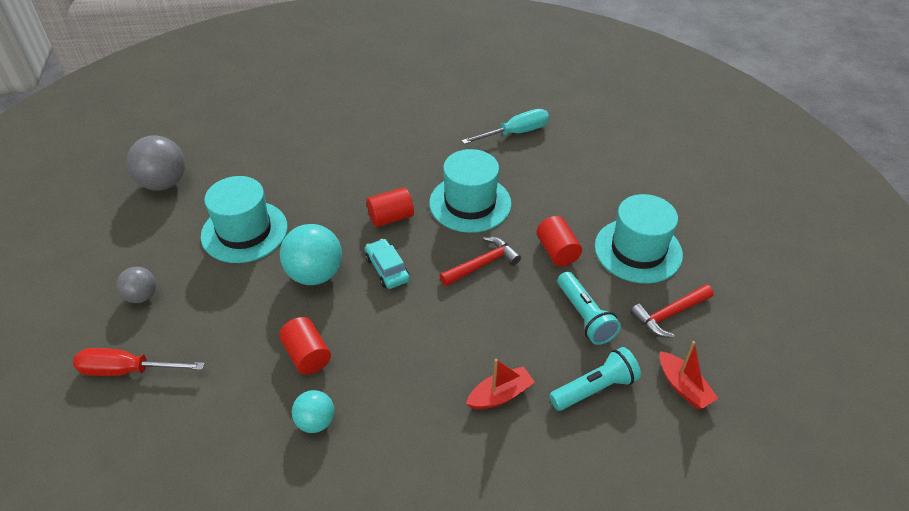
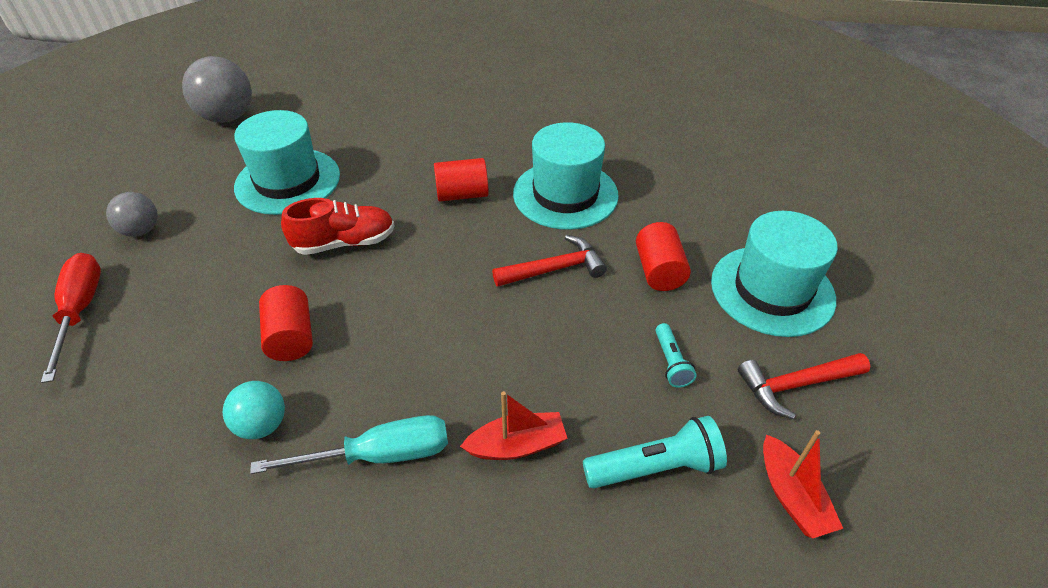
camera: 15 degrees right, 0 degrees up
red screwdriver [73,348,205,376] -> red screwdriver turned 60 degrees clockwise [41,253,101,383]
turquoise ball [280,224,342,285] -> red shoe [281,198,395,255]
turquoise car [365,239,410,289] -> none
turquoise screwdriver [461,109,549,144] -> turquoise screwdriver moved to [250,415,448,474]
turquoise flashlight [558,272,621,345] -> turquoise flashlight [656,323,697,388], size x0.59

